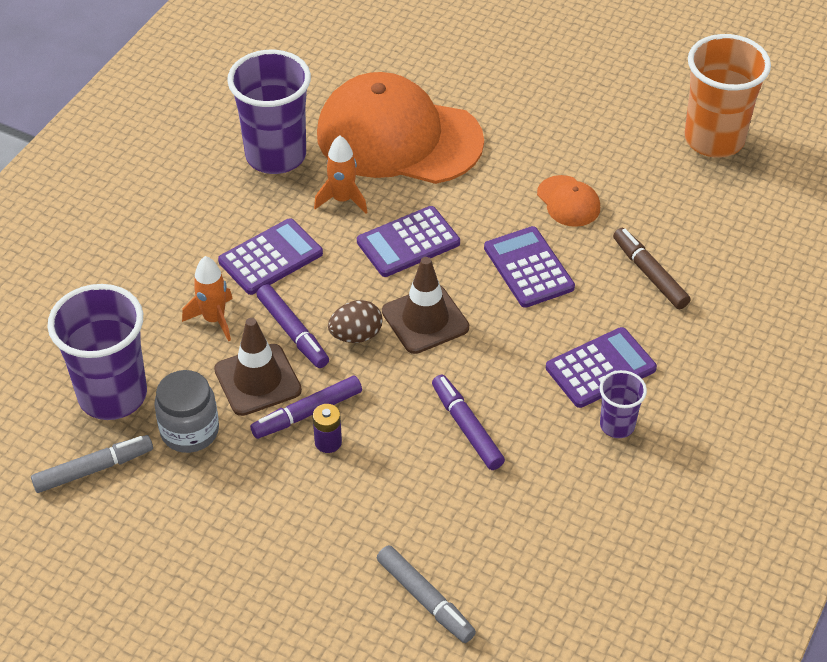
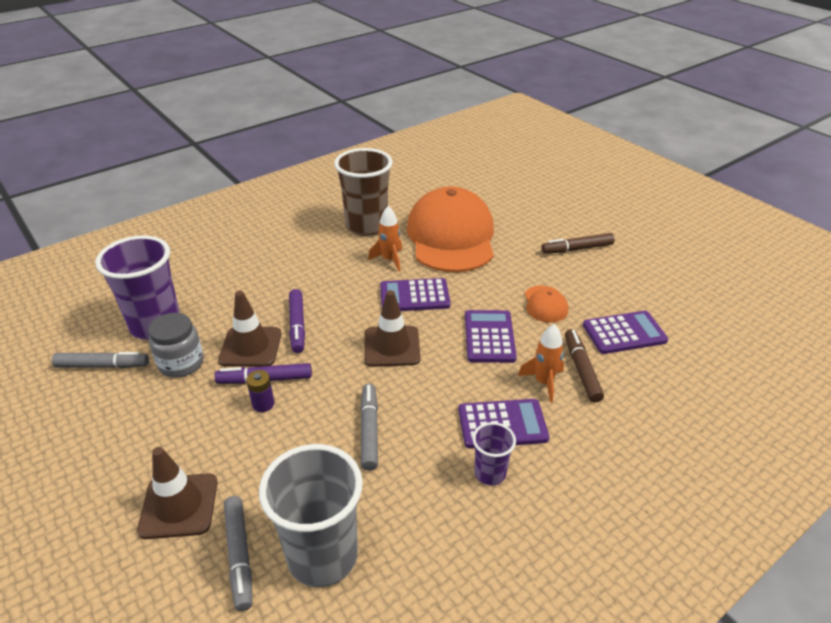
camera: 25 degrees right, 10 degrees down
orange rocket [182,256,233,341] -> orange rocket moved to [518,324,564,403]
purple calculator [218,218,323,295] -> purple calculator moved to [583,311,668,354]
purple cup [227,50,311,174] -> brown cup [334,148,393,236]
orange cap [317,72,484,184] -> orange cap turned 45 degrees clockwise [407,186,494,272]
brown egg [328,300,383,343] -> none
purple marker [432,375,505,470] -> grey marker [360,384,378,471]
orange cup [684,34,771,158] -> none
none -> brown traffic cone [137,447,218,539]
none -> grey cup [259,444,363,587]
none -> brown marker [541,233,615,254]

